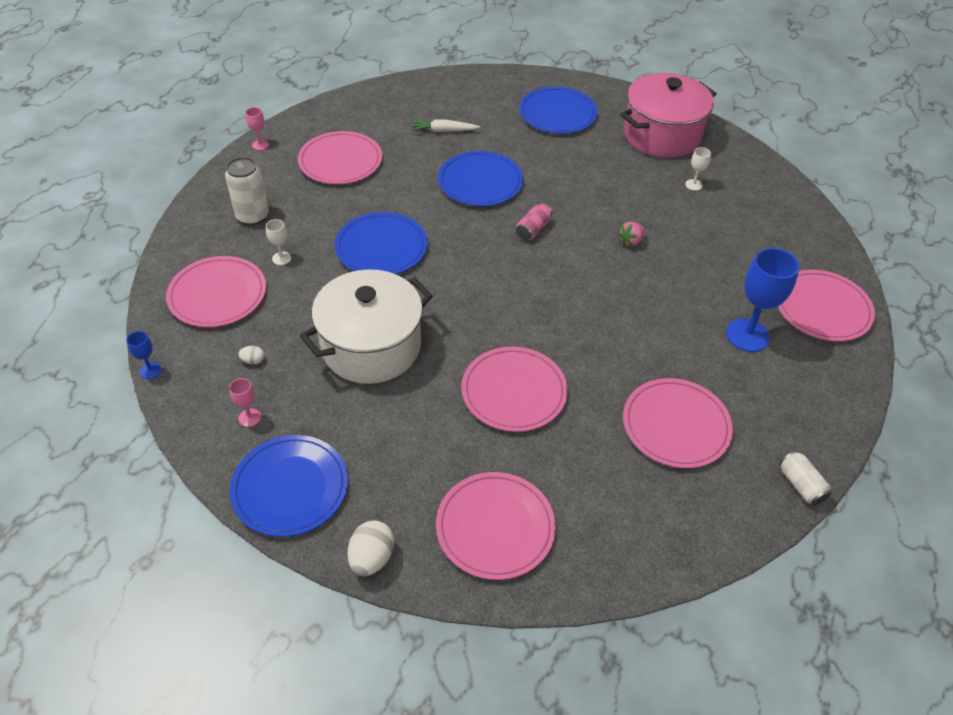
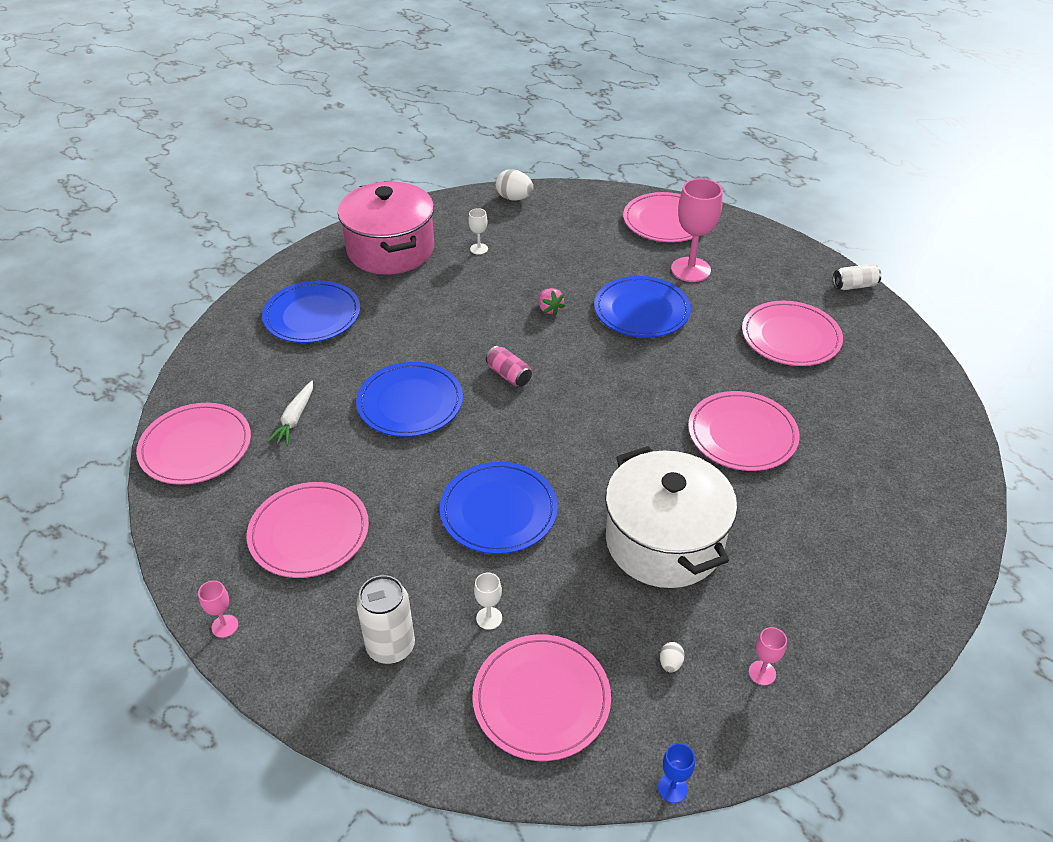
camera: 75 degrees left, 5 degrees down
blue plate [230,435,348,537] -> blue plate moved to [594,276,691,338]
white egg [348,520,394,576] -> white egg moved to [496,169,533,200]
pink plate [436,472,556,580] -> pink plate moved to [136,403,251,485]
blue goblet [726,248,799,352] -> pink goblet [671,178,723,282]

